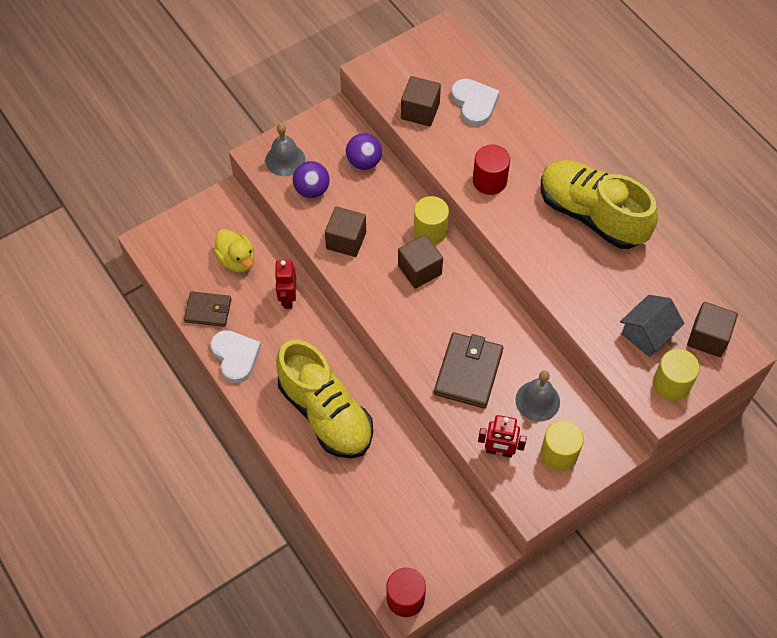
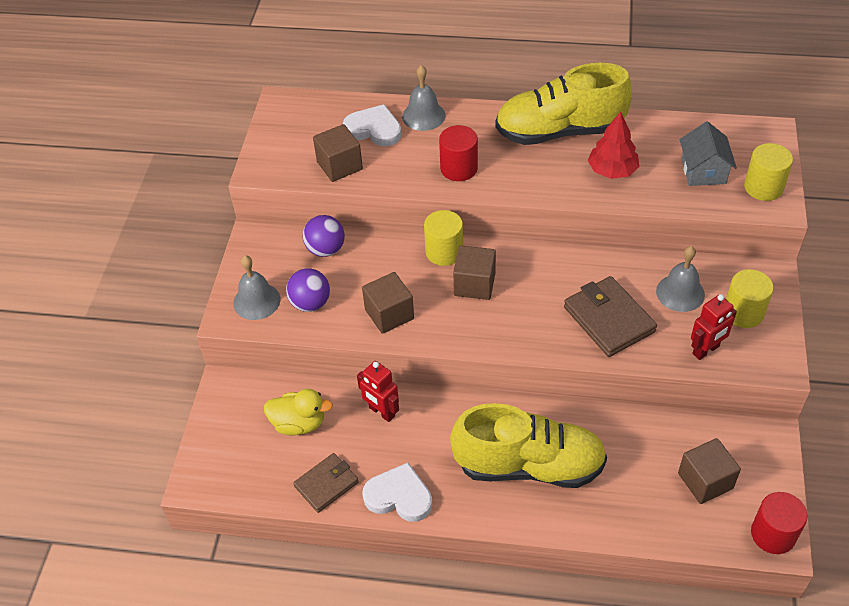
camera: 45 degrees left, 10 degrees down
brown cube [687,302,738,357] -> brown cube moved to [678,438,741,504]
none -> grey bell [402,65,446,131]
none -> red tree [587,111,639,179]

